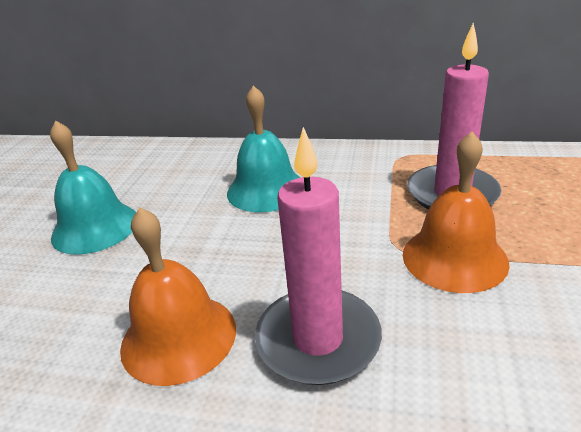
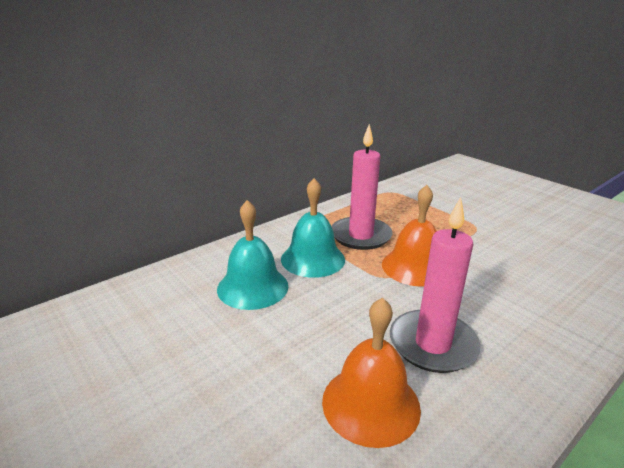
camera: 55 degrees left, 5 degrees down
turquoise bell [50,120,136,255] -> turquoise bell moved to [281,178,345,278]

